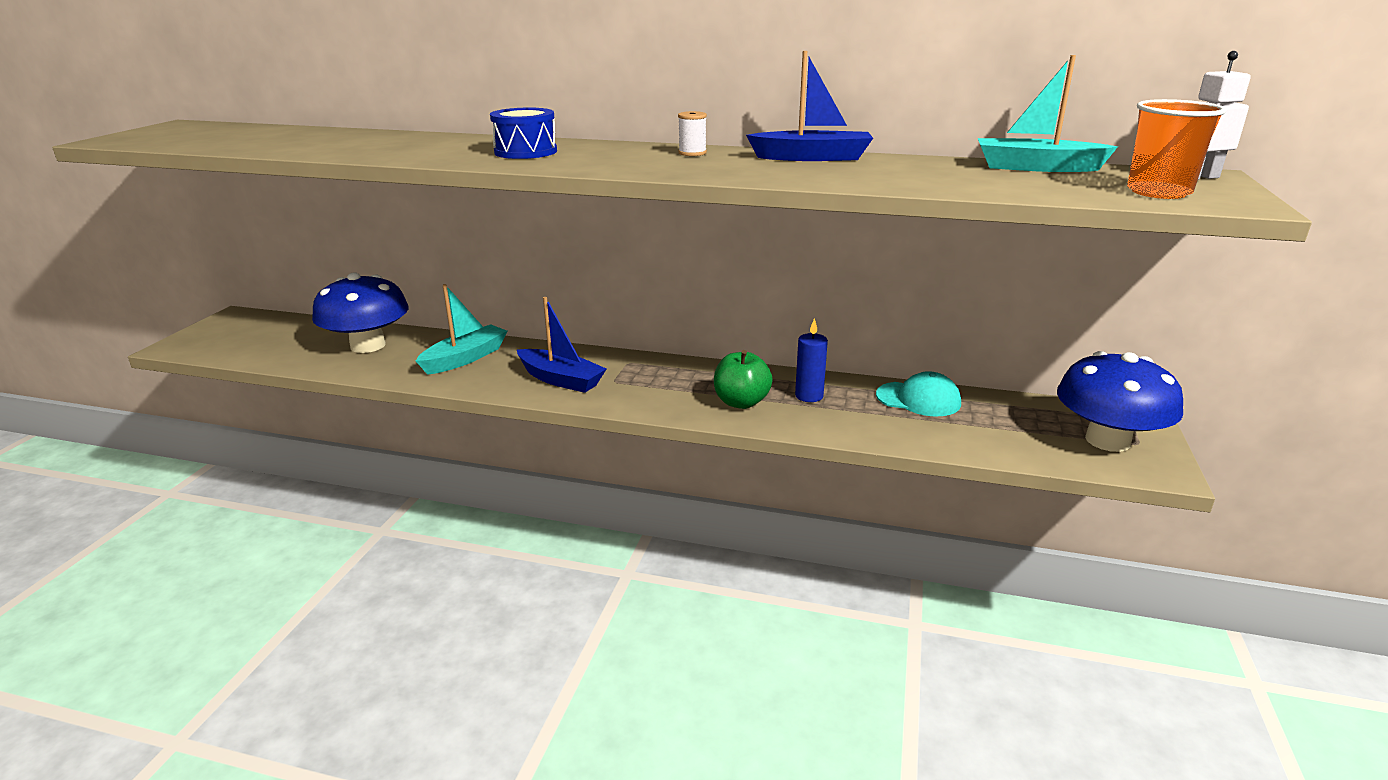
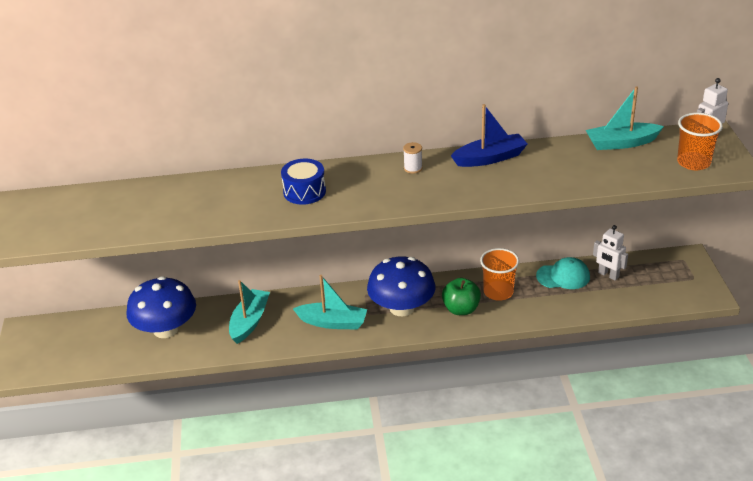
camera: 20 degrees left, 10 degrees up
blue boat [517,297,607,393] -> turquoise boat [293,275,367,330]
blue candle [795,318,828,402] -> orange cup [480,248,519,301]
blue mushroom [1057,351,1183,452] -> blue mushroom moved to [367,257,435,316]
none -> white robot [593,225,628,281]

